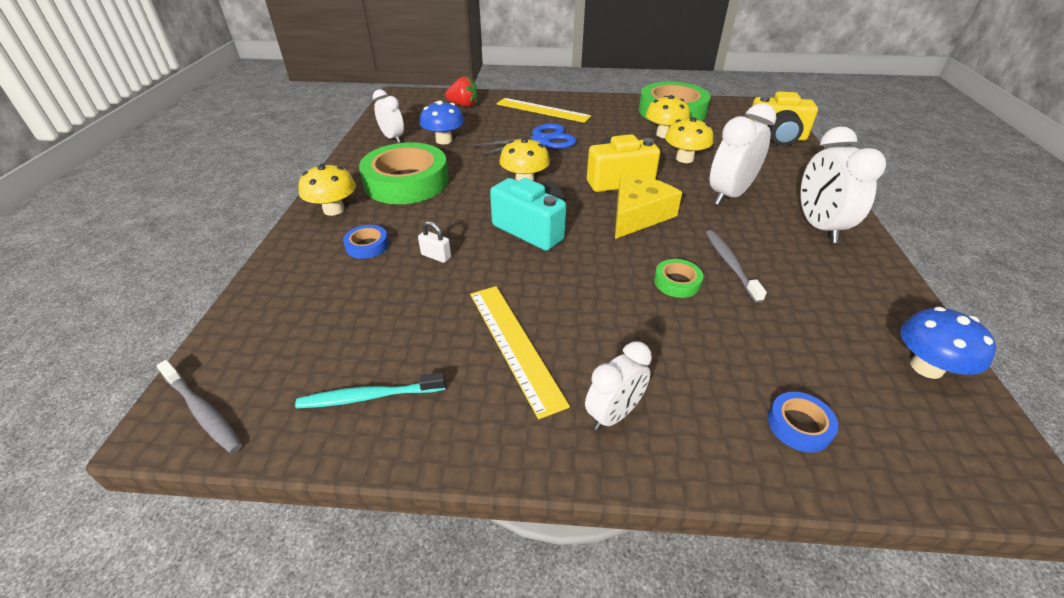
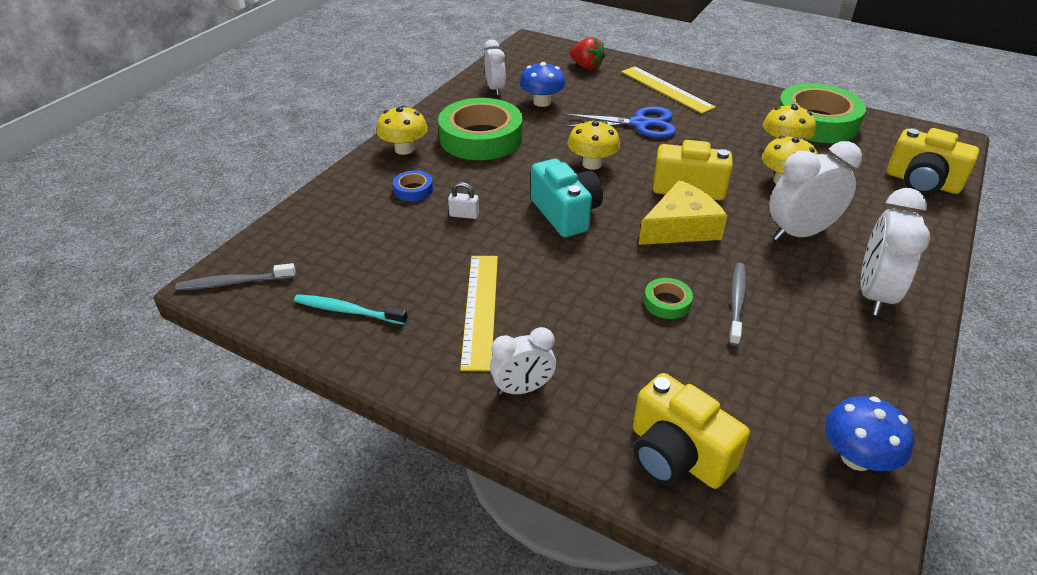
camera: 25 degrees right, 0 degrees up
grey toothbrush [156,360,242,453] -> grey toothbrush turned 105 degrees clockwise [175,263,296,291]
white padlock [418,221,451,263] -> white padlock turned 45 degrees counterclockwise [448,182,479,219]
blue tape [768,392,838,453] -> yellow camera [633,373,750,489]

